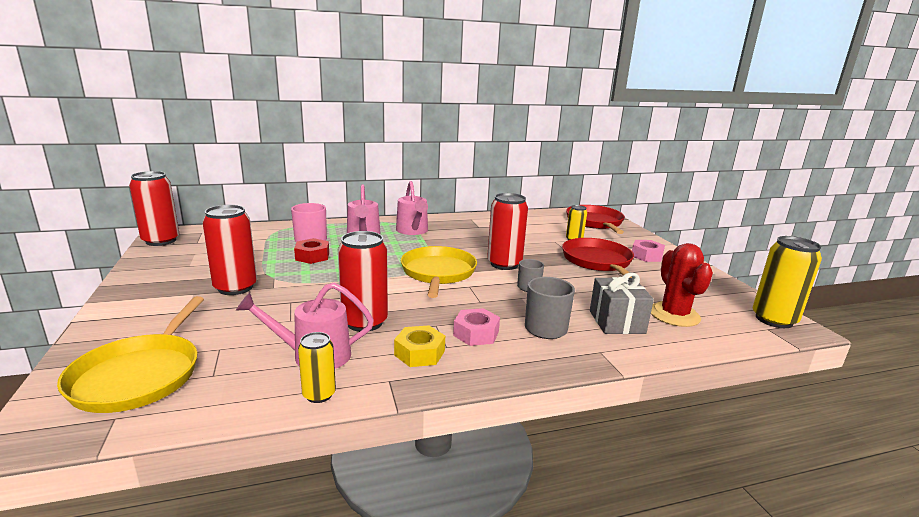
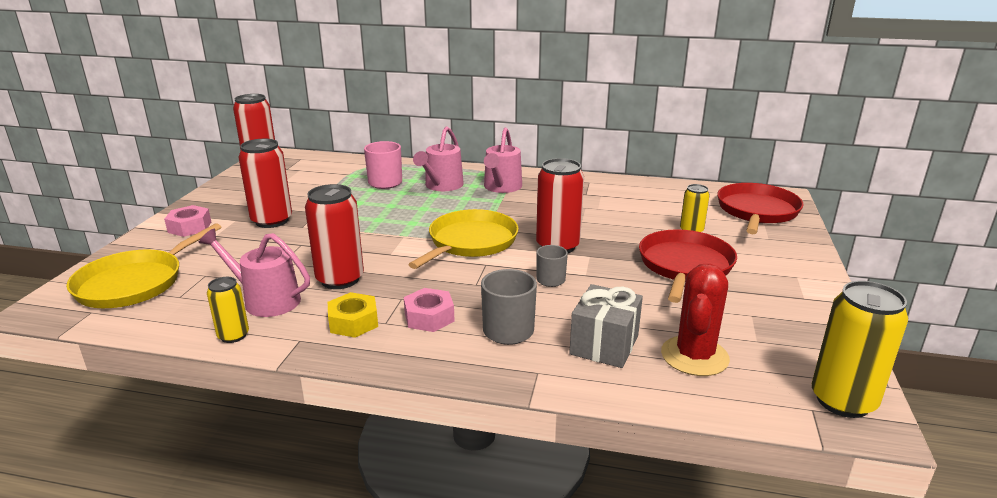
camera: 30 degrees right, 5 degrees up
red nut [294,238,329,264] -> none
pink nut [632,240,665,262] -> pink nut moved to [164,205,211,237]

